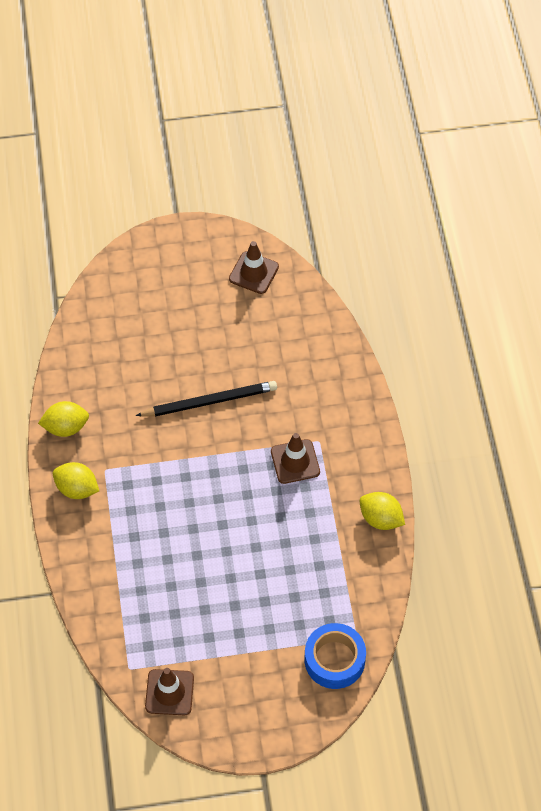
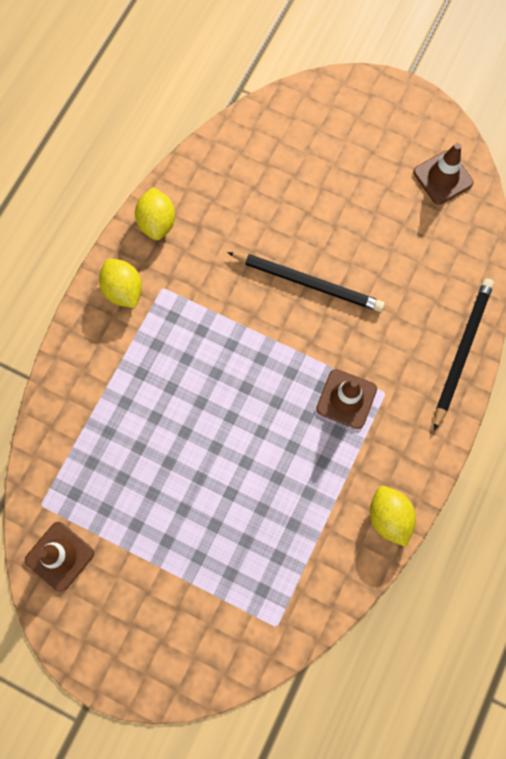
camera: 35 degrees right, 15 degrees up
yellow lemon [38,401,89,437] -> yellow lemon turned 60 degrees clockwise [135,187,175,240]
blue tape [305,623,366,689] -> none
none -> black pencil [434,278,494,431]

